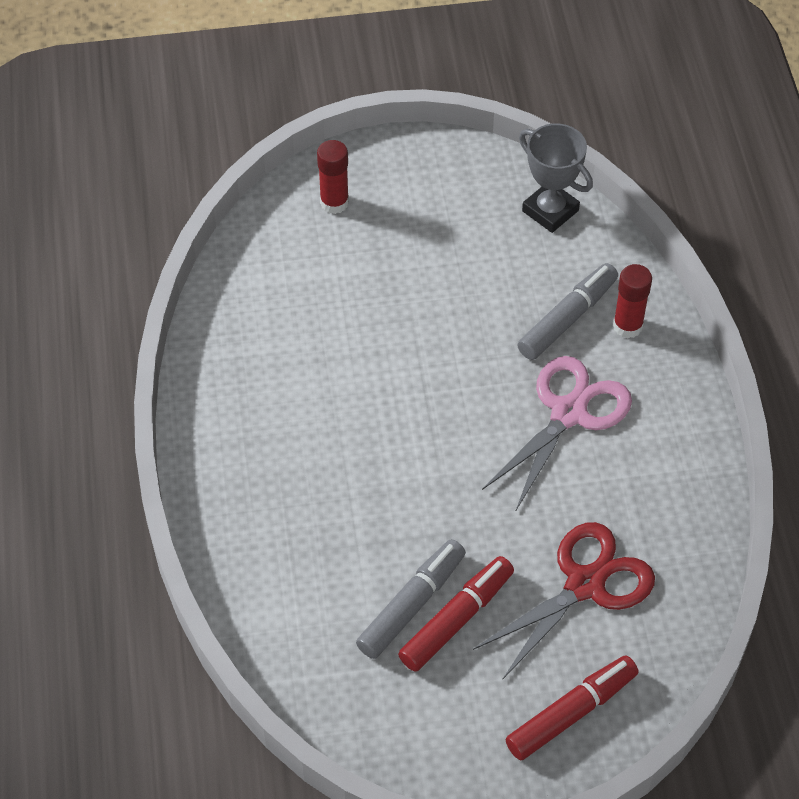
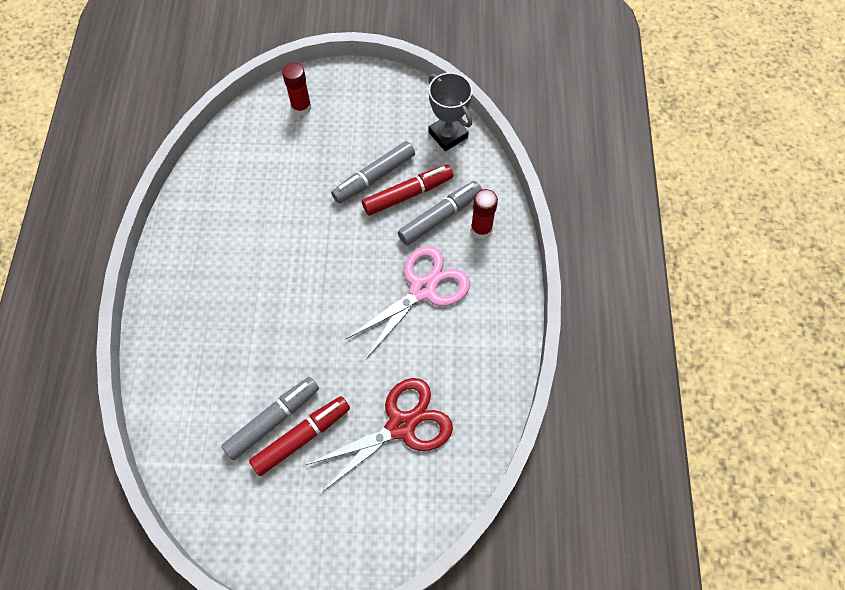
camera: 10 degrees right, 10 degrees up
red marker [505,655,639,760] -> red marker moved to [362,165,453,215]
none -> grey marker [331,141,415,203]

